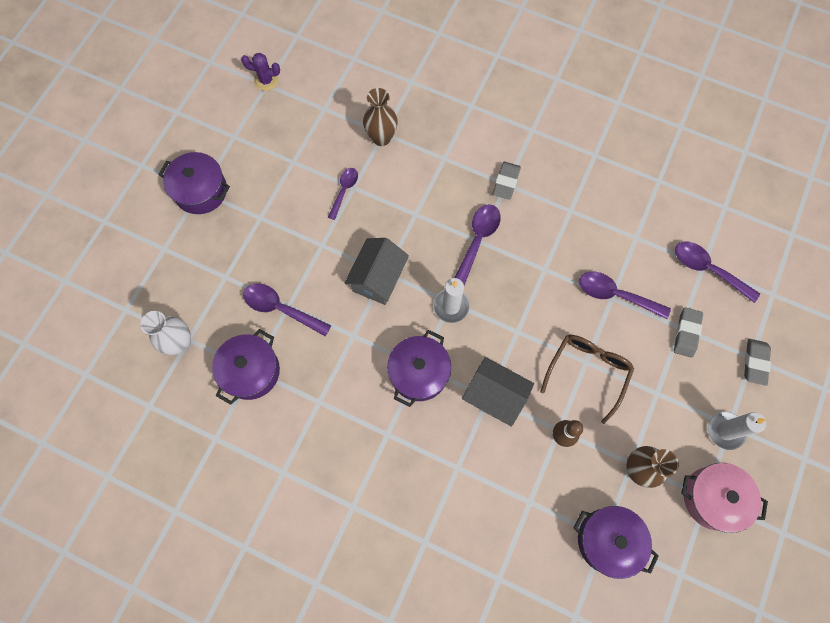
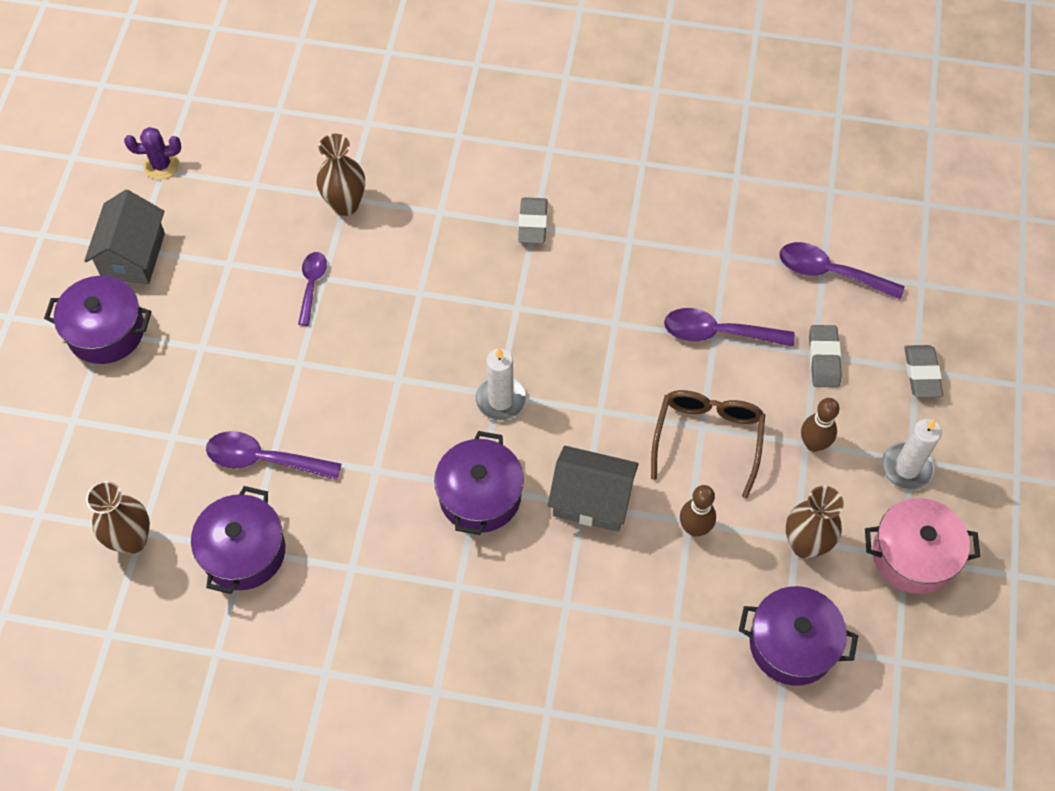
camera: 15 degrees left, 10 degrees down
white vase [140,311,191,355] -> brown vase [86,481,150,554]
grey house [345,238,409,305] -> grey house moved to [84,190,165,284]
purple spoon [455,204,501,285] -> none
none -> brown bowling pin [801,398,840,452]

